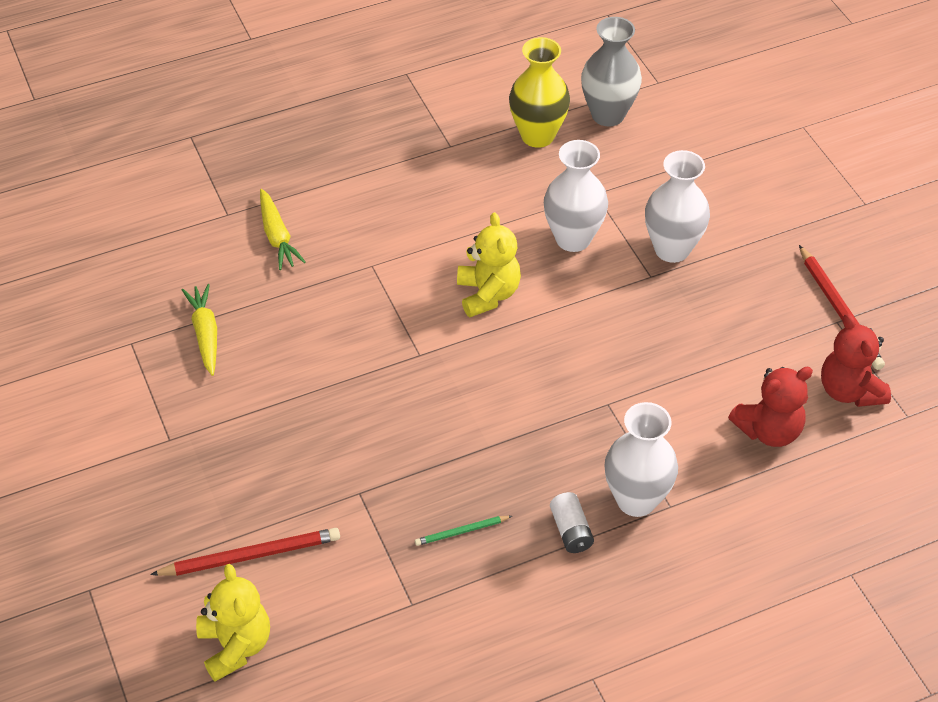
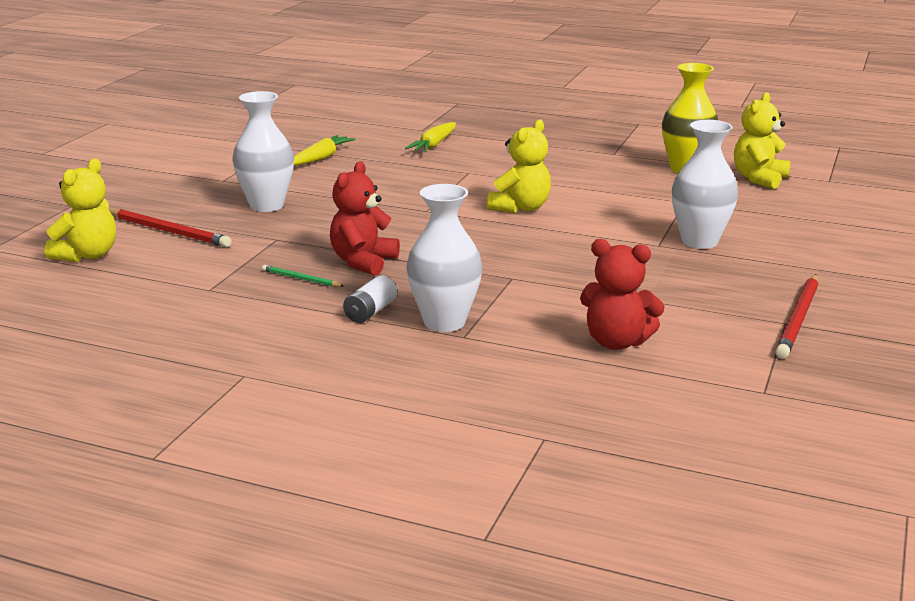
camera: 45 degrees right, 25 degrees down
white vase [544,140,608,252] -> white vase moved to [232,91,294,212]
grey vase [581,17,642,126] -> yellow teddy bear [734,92,791,189]
red teddy bear [821,314,891,407] -> red teddy bear moved to [330,161,400,276]

